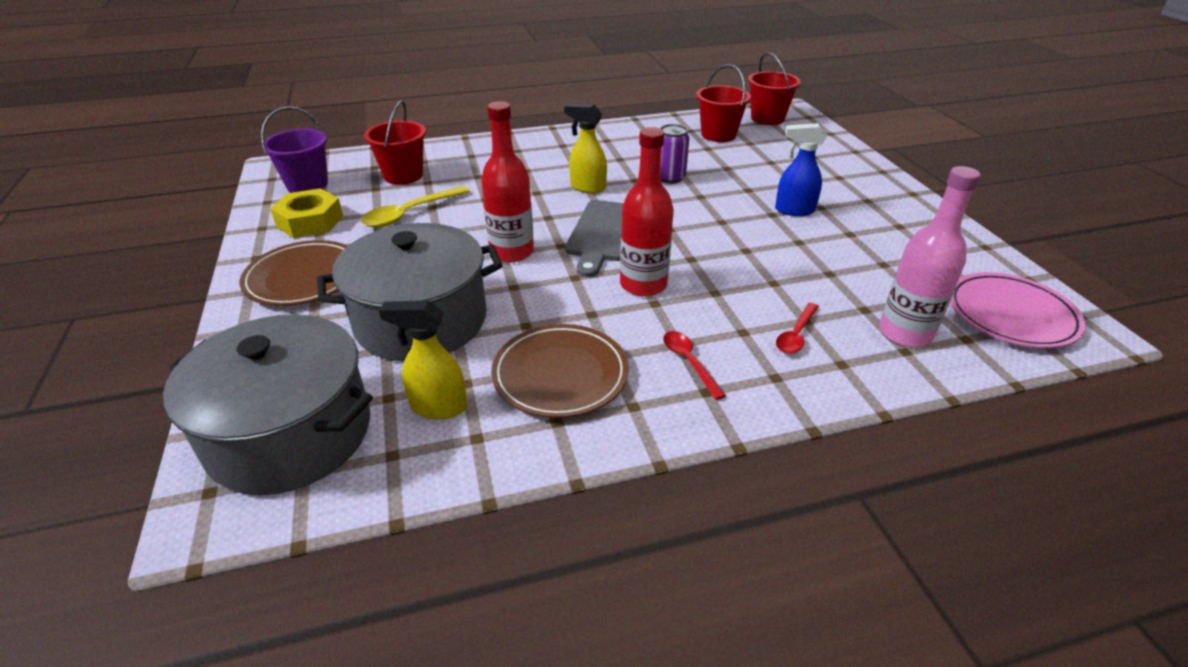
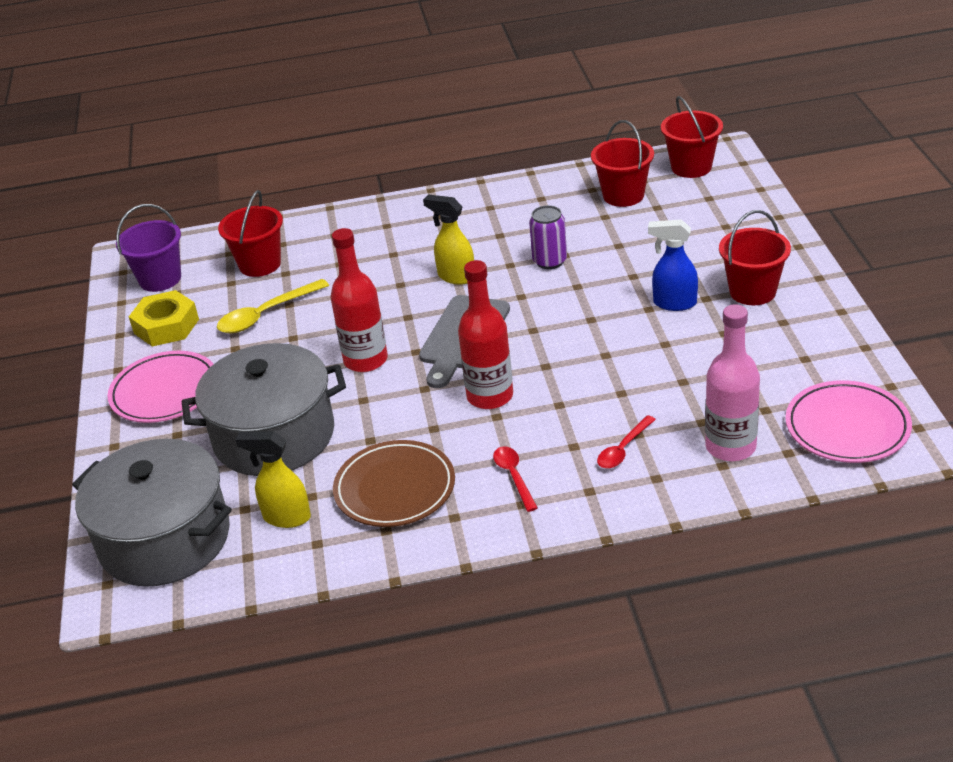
camera: 10 degrees right, 0 degrees up
brown plate [239,240,347,306] -> pink plate [107,351,213,423]
none -> red bucket [719,210,791,305]

